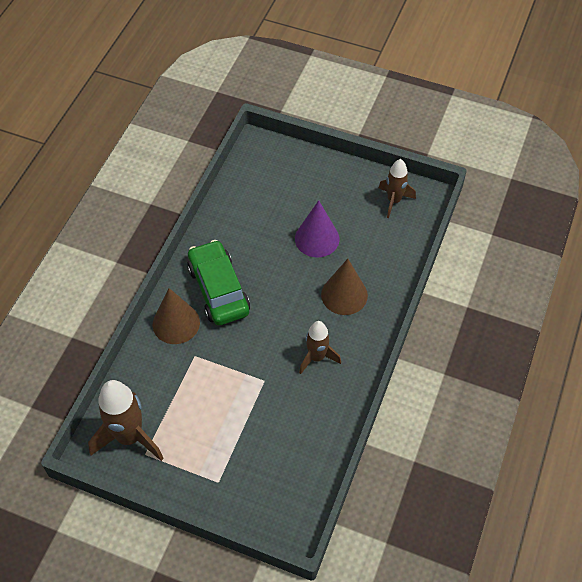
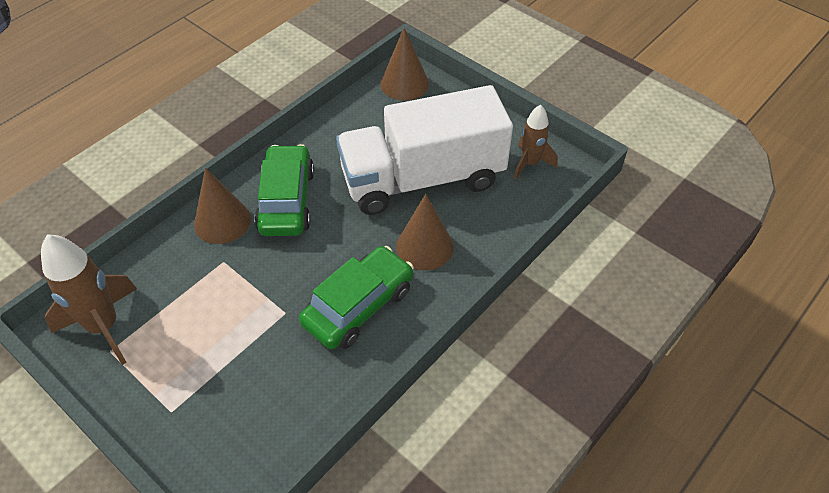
camera: 20 degrees right, 5 degrees down
purple cone [295,200,340,257] -> white truck [336,85,513,215]
brown rocket [299,321,341,374] -> green car [299,246,414,349]
none -> brown cone [381,28,429,101]

